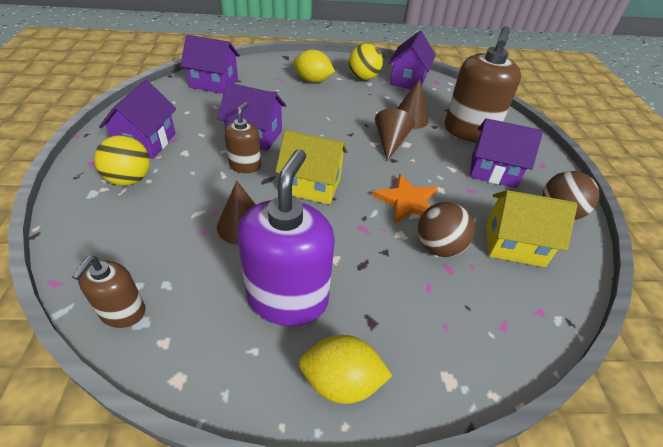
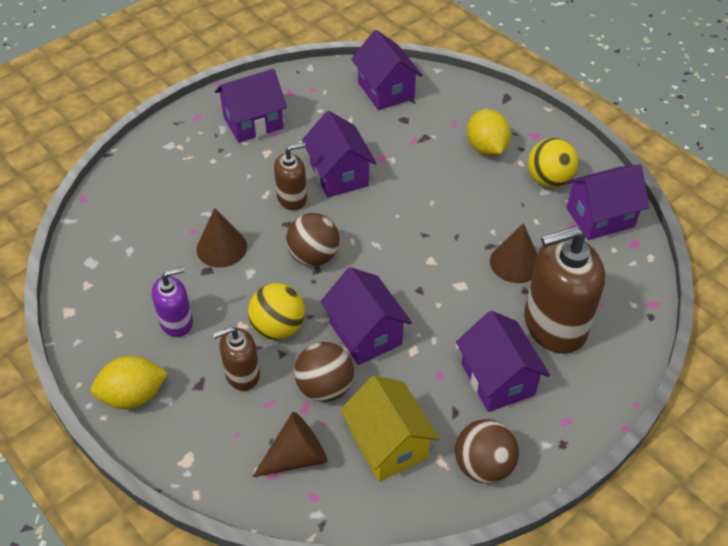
camera: 55 degrees right, 5 degrees up
brown soap dispenser [72,256,145,328] -> brown soap dispenser moved to [213,326,260,391]
yellow ball [94,135,150,186] -> yellow ball moved to [248,283,305,340]
purple soap dispenser [237,149,335,326] -> purple soap dispenser [152,267,193,337], size x0.54
yellow house [275,130,348,205] -> brown ball [286,213,340,266]
yellow lemon [299,335,392,404] -> yellow lemon turned 75 degrees counterclockwise [91,356,168,409]
orange star [372,174,438,223] -> purple house [321,267,412,365]
brown cone [375,109,415,161] -> brown cone moved to [252,412,327,477]

